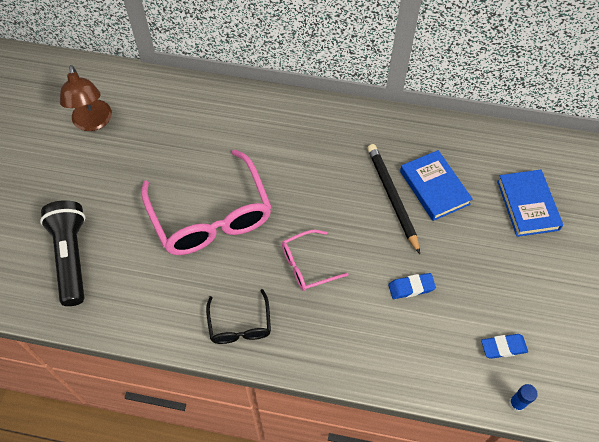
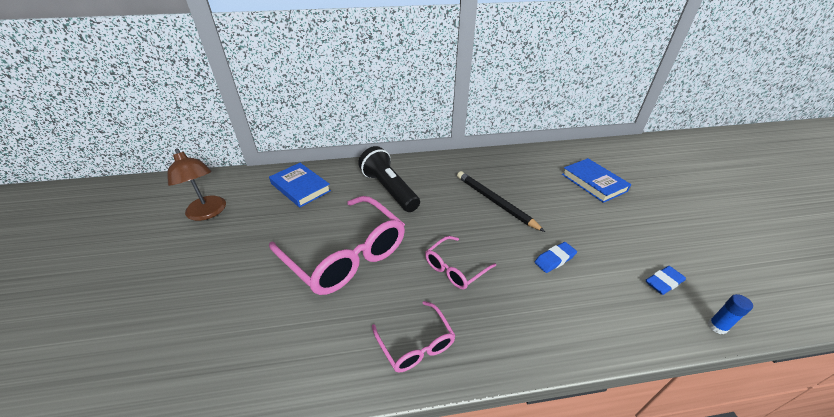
camera: 20 degrees left, 20 degrees down
black flashlight [40,200,86,306] -> black flashlight moved to [358,146,420,212]
black glasses [206,289,271,344] -> pink glasses [372,301,456,372]
blue book [400,150,473,221] -> blue book moved to [269,163,331,208]

